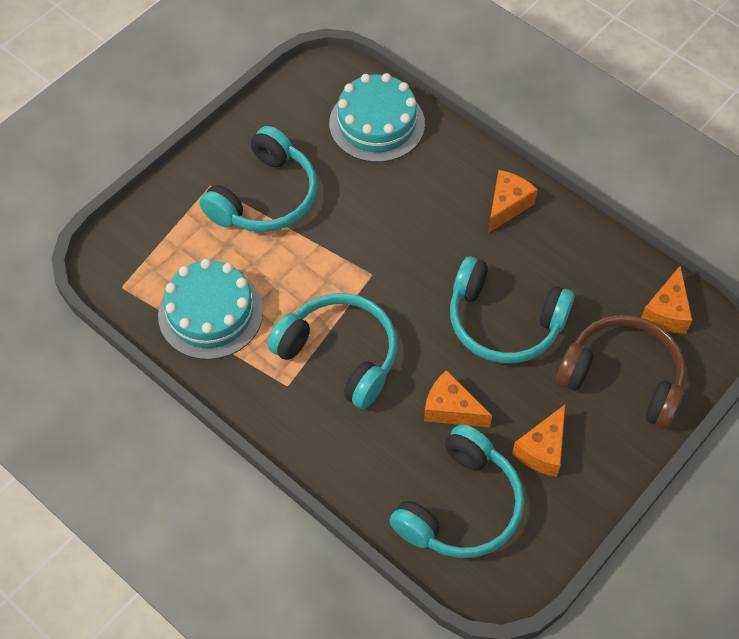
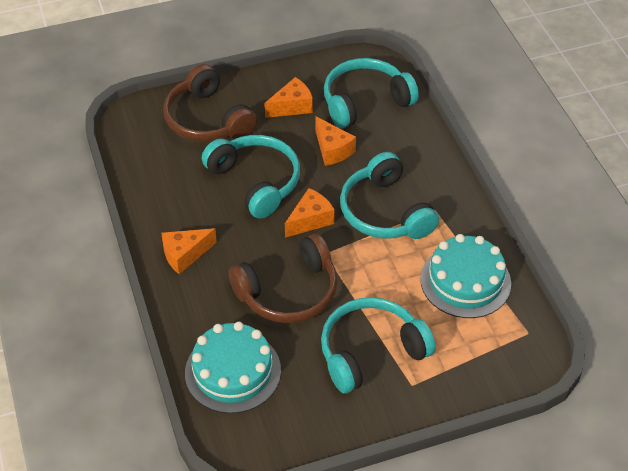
camera: 150 degrees left, 10 degrees down
orange cheese [641,265,692,333] -> orange cheese moved to [285,188,335,238]
none -> brown headphones [229,234,338,323]

